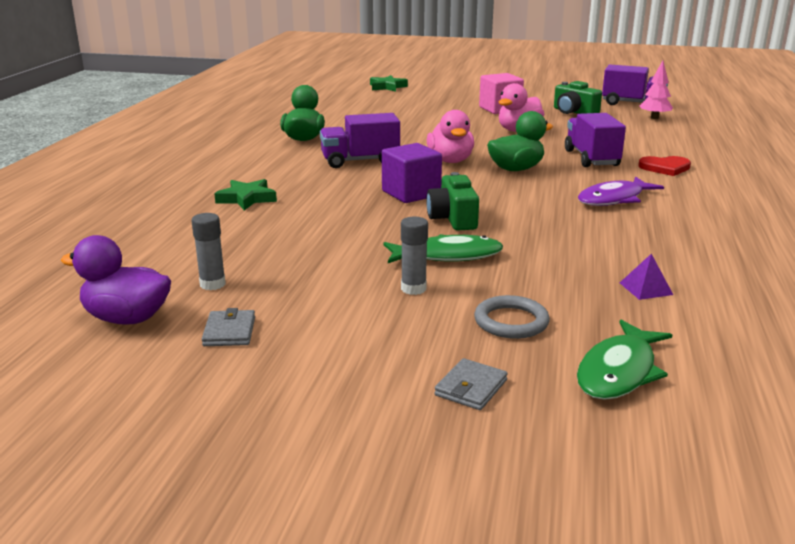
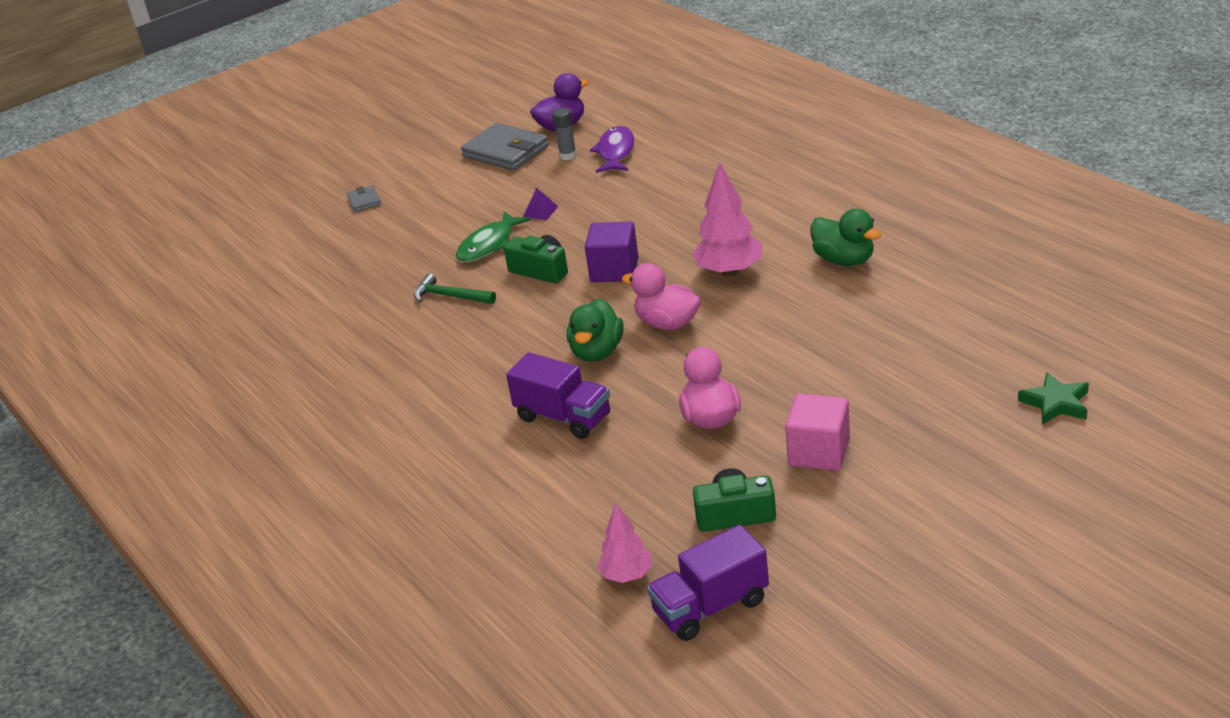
camera: 135 degrees right, 10 degrees up
grey wallet [202,308,255,346] -> grey wallet [461,123,549,171], size x2.08
green star [214,179,277,210] -> none
purple truck [320,113,400,168] -> pink tree [692,162,762,277]
grey glue stick [401,217,428,295] -> none
grey ring [474,295,550,339] -> none
green fish [577,320,672,400] -> none
purple fish [578,177,664,206] -> purple fish moved to [590,126,634,173]
purple pyramid [620,254,673,300] -> purple pyramid moved to [523,188,559,220]
red heart [638,156,691,176] -> none
none -> green hammer [414,273,496,304]

